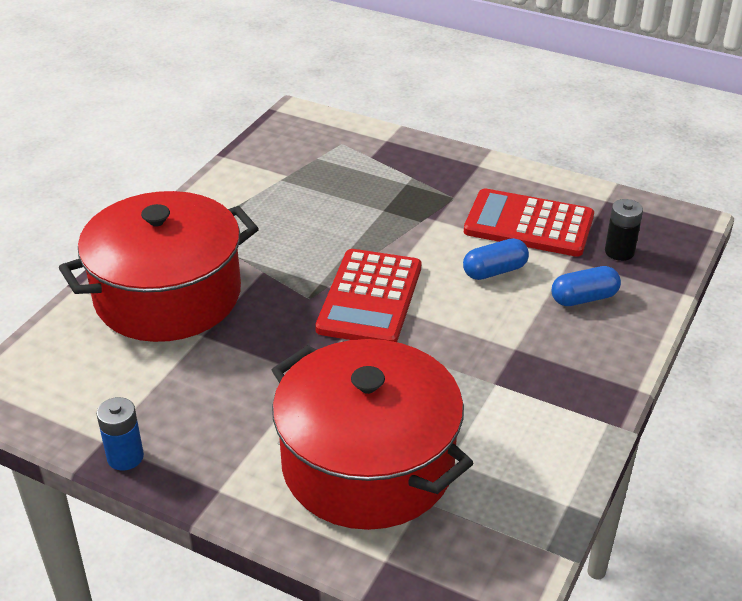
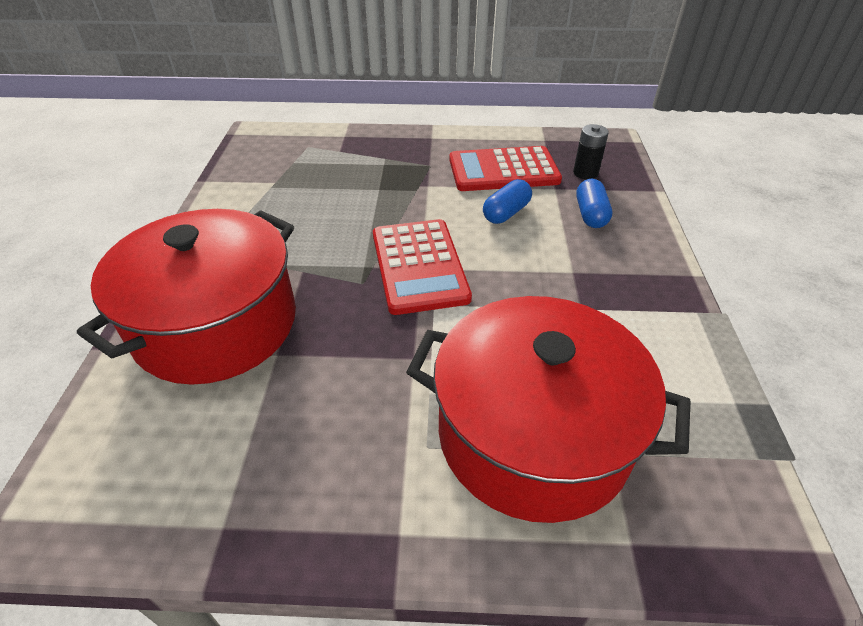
camera: 25 degrees left, 5 degrees up
blue battery [97,397,144,470] -> none
blue capsule [552,266,621,306] -> blue capsule turned 45 degrees counterclockwise [576,179,612,228]

